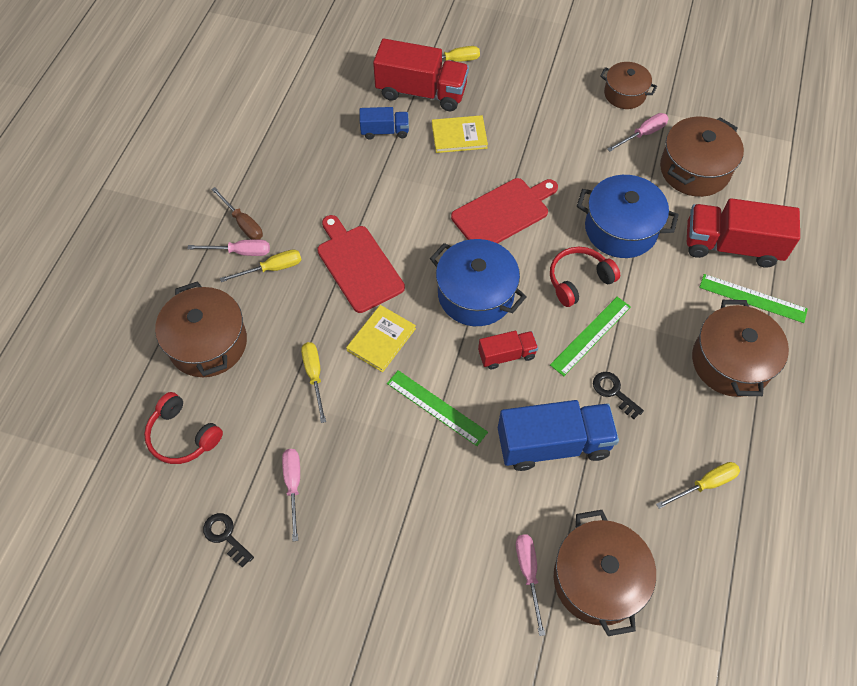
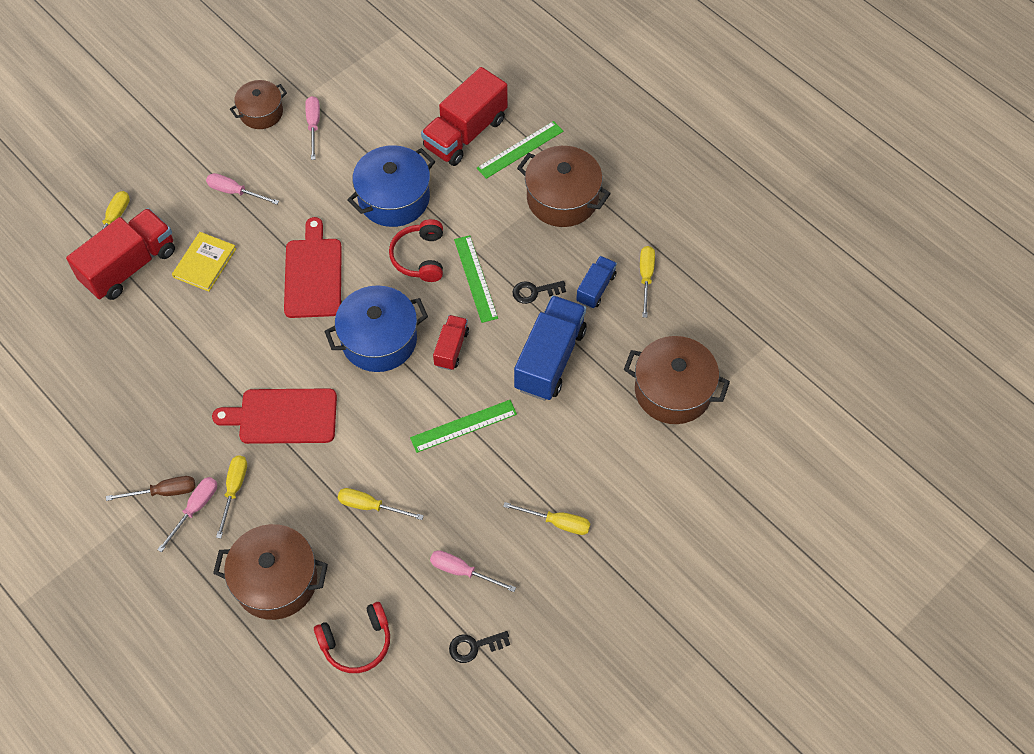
camera: 60 degrees left, 0 degrees up
yellow book [346,305,416,372] -> none
blue truck [360,107,409,140] -> blue truck moved to [576,256,617,309]
pink screwdriver [516,534,545,636] -> pink screwdriver moved to [206,173,279,205]
brown pot [660,117,744,197] -> none
none -> yellow screwdriver [503,502,590,535]

